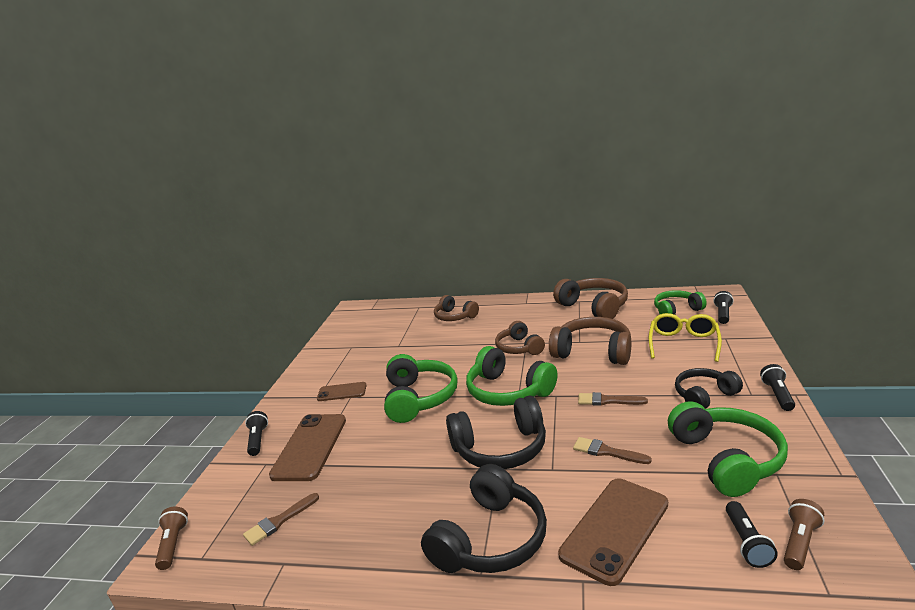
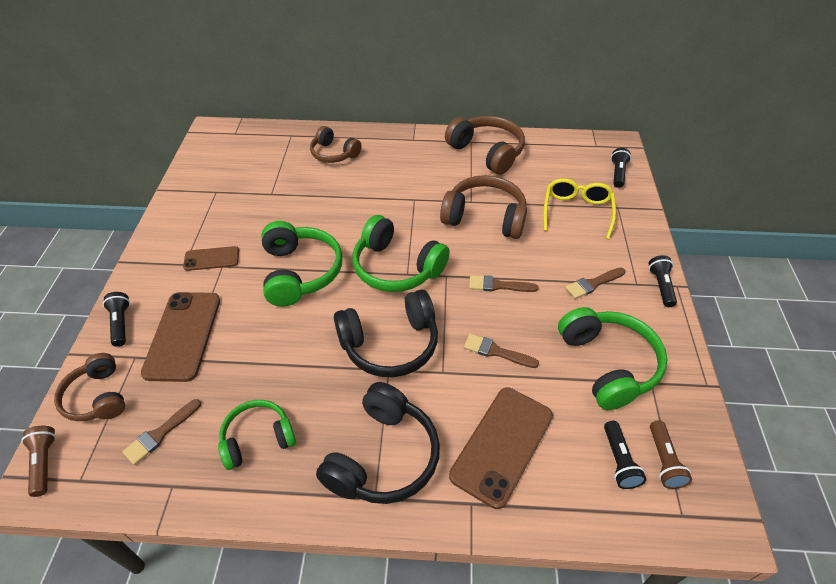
camera: 10 degrees left, 25 degrees up
brown headphones [495,321,545,355] -> brown headphones moved to [54,353,125,421]
green headphones [654,290,707,315] -> green headphones moved to [218,400,296,470]
black headphones [675,368,743,409] -> brown brush [565,267,626,299]
brown flashlight [784,499,824,570] -> brown flashlight turned 150 degrees clockwise [650,420,692,489]

